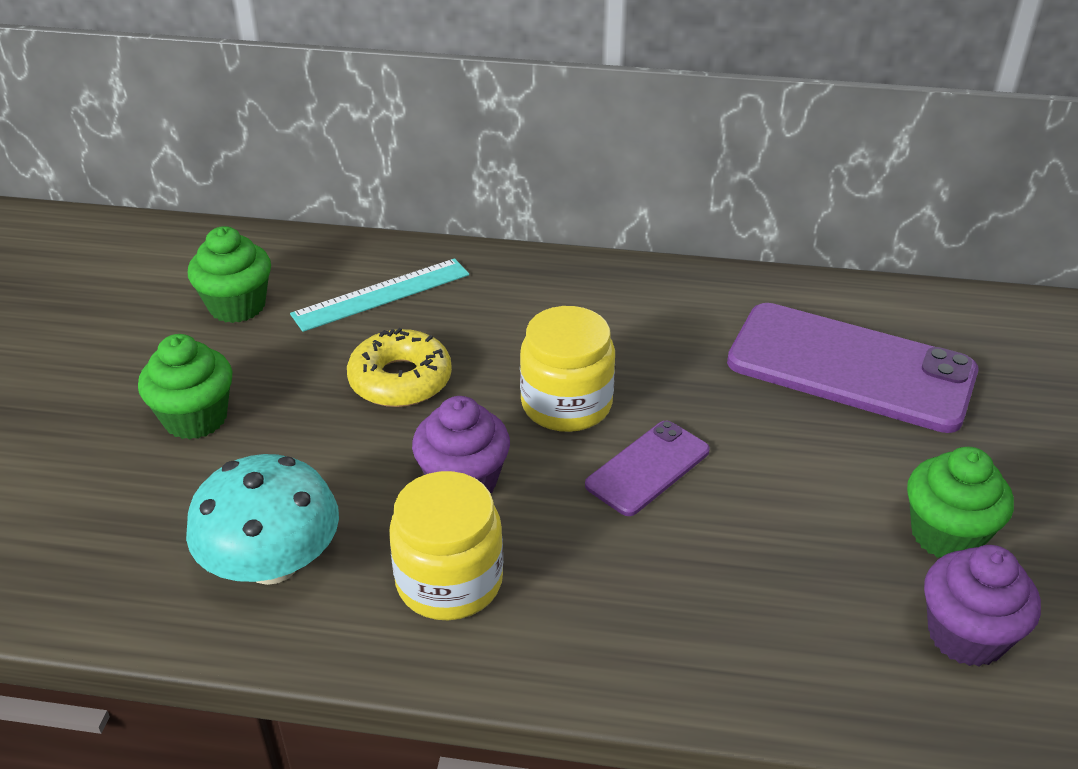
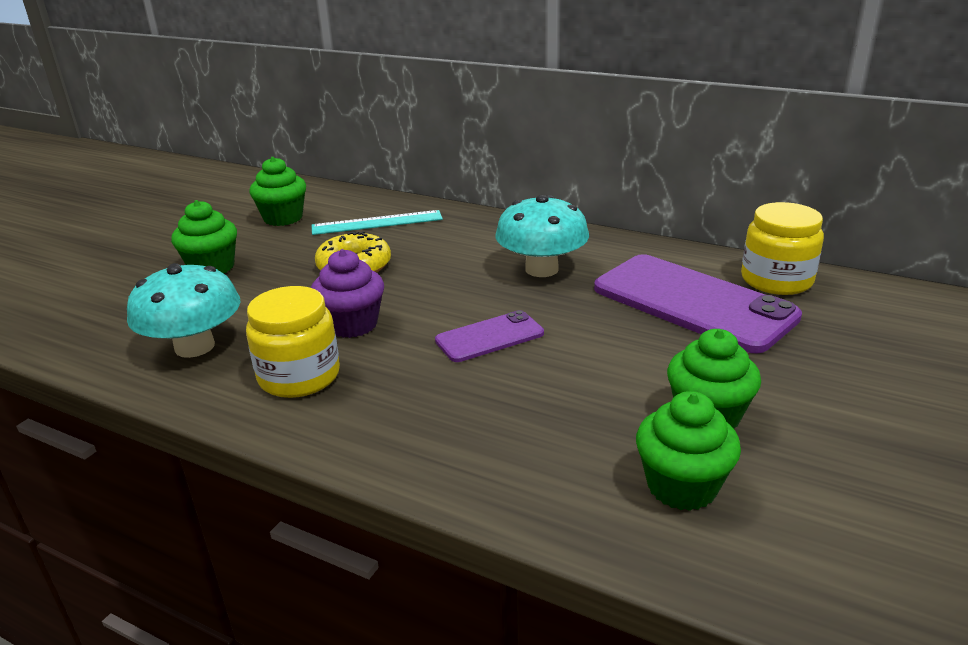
camera: 20 degrees right, 10 degrees down
yellow jar [520,306,615,432] -> yellow jar moved to [741,202,824,295]
purple cupcake [924,545,1041,667] -> green cupcake [636,391,741,511]
none -> turquoise mushroom [495,195,589,277]

